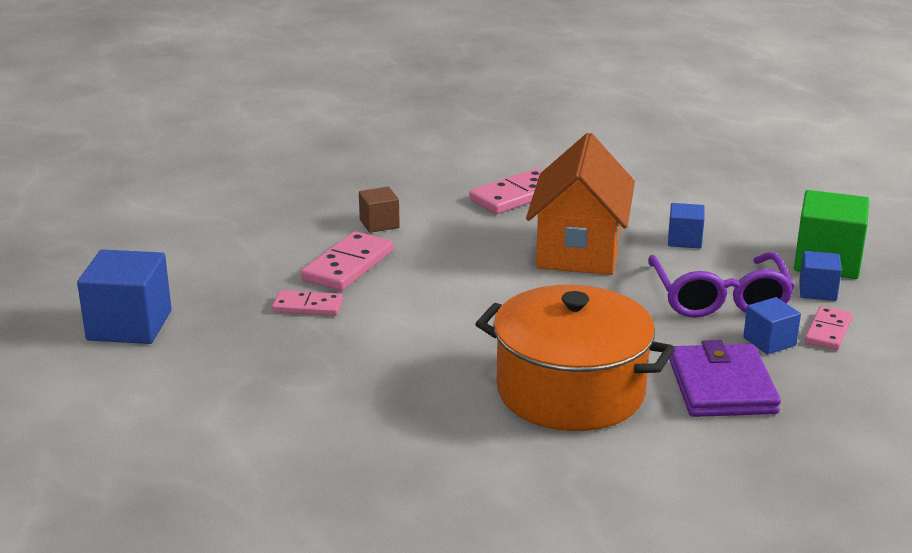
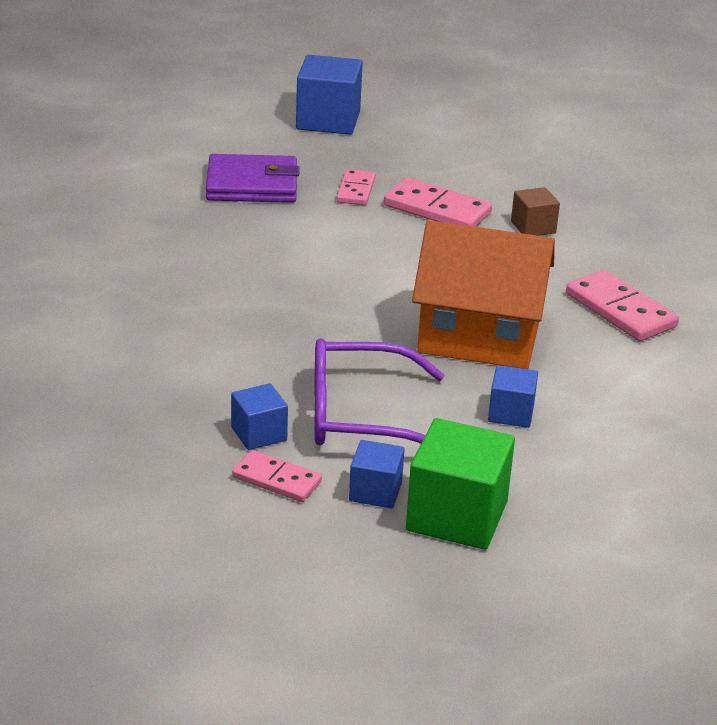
camera: 90 degrees right, 5 degrees up
orange pot [475,285,675,431] -> none
purple wallet [669,340,781,417] -> purple wallet moved to [206,154,299,203]

